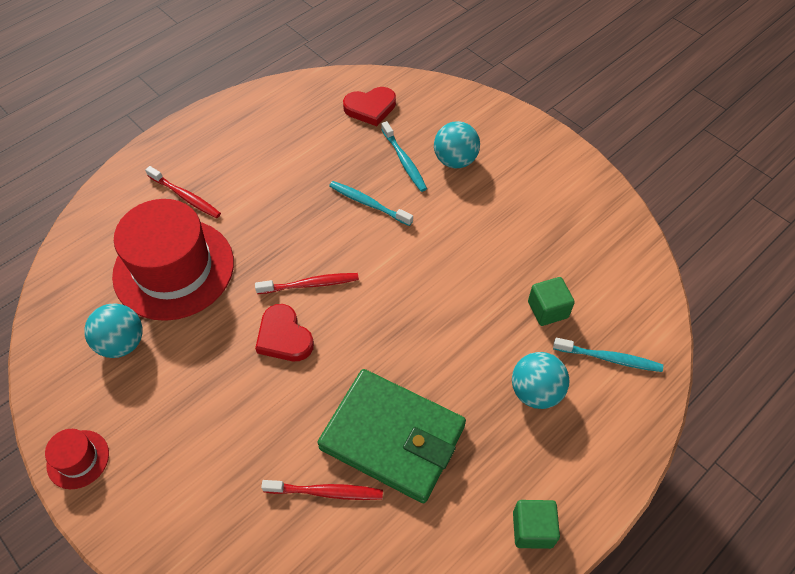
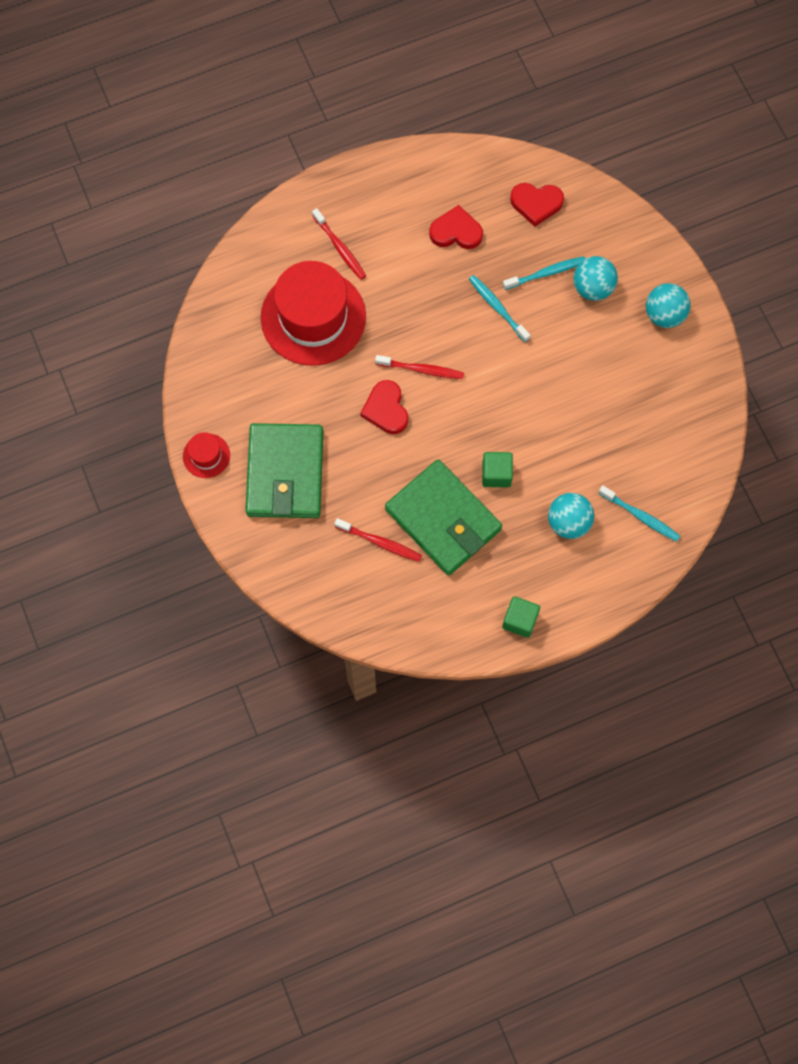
camera: 20 degrees right, 15 degrees up
turquoise ball [84,304,143,358] -> turquoise ball moved to [646,283,691,328]
turquoise toothbrush [381,121,427,192] -> turquoise toothbrush turned 105 degrees counterclockwise [503,256,585,290]
green cube [528,277,575,326] -> green cube moved to [482,452,513,488]
none -> green wallet [245,423,323,518]
none -> red heart [429,205,483,249]

